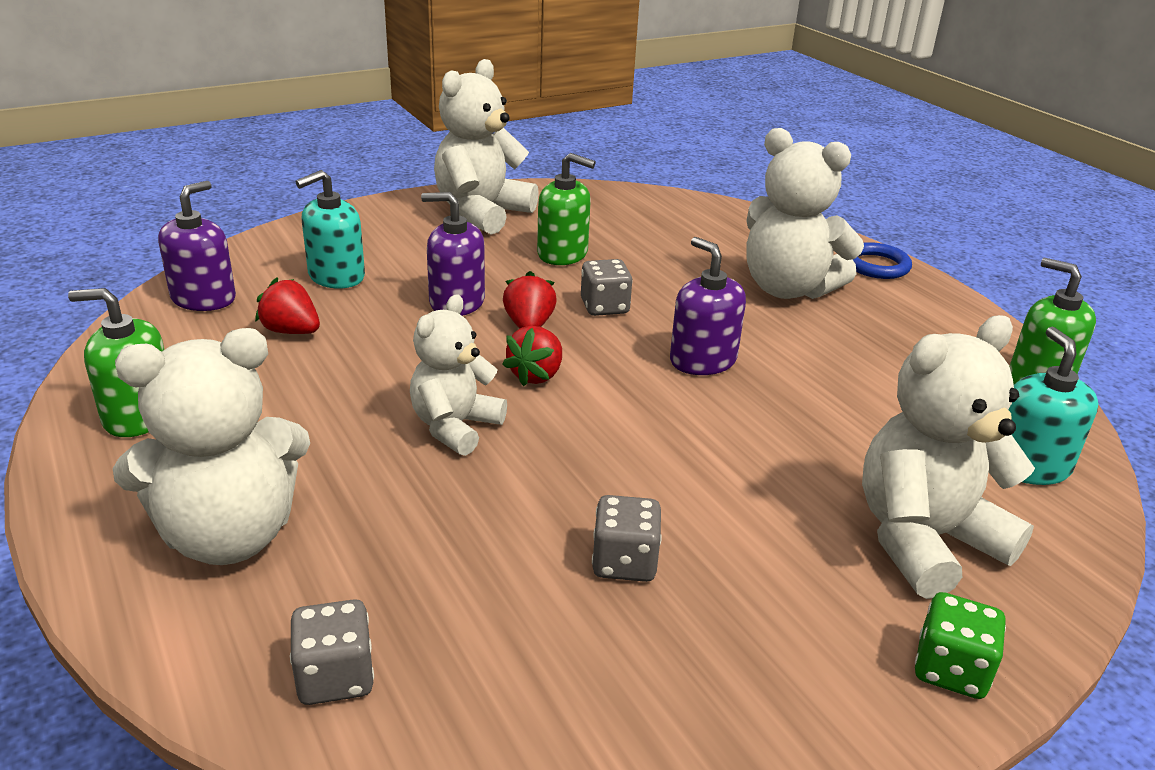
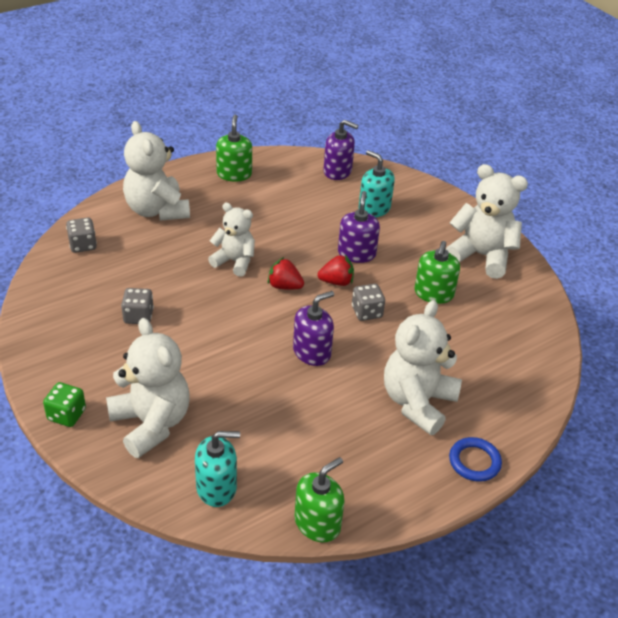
camera: 85 degrees right, 10 degrees up
red strawberry [255,277,320,334] -> none

